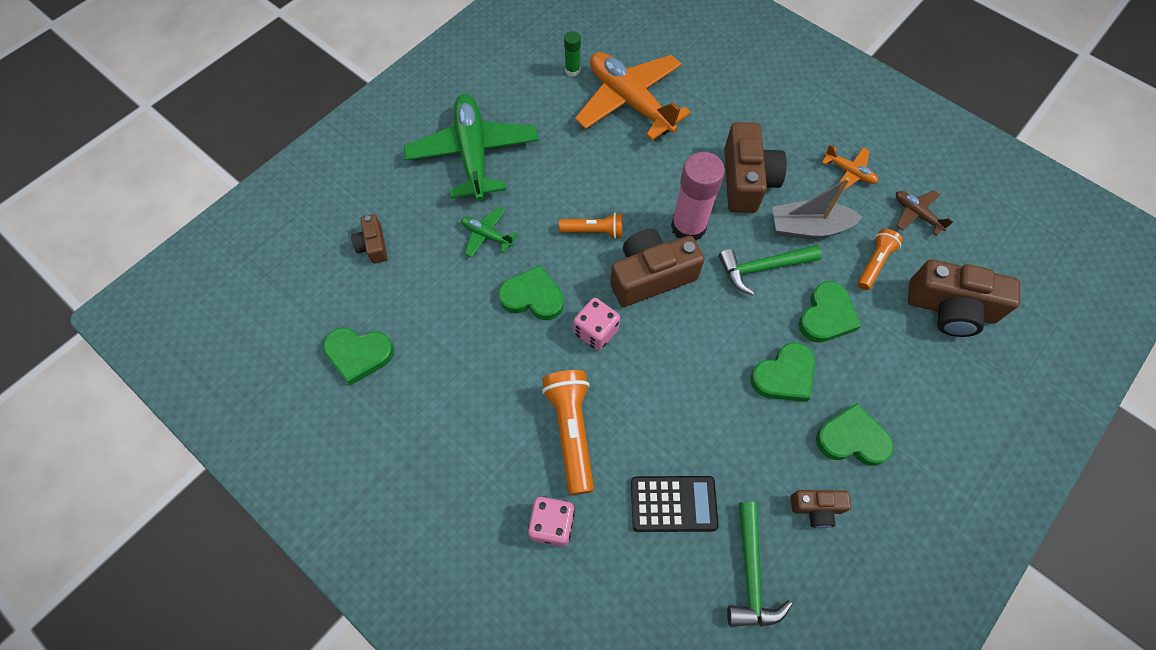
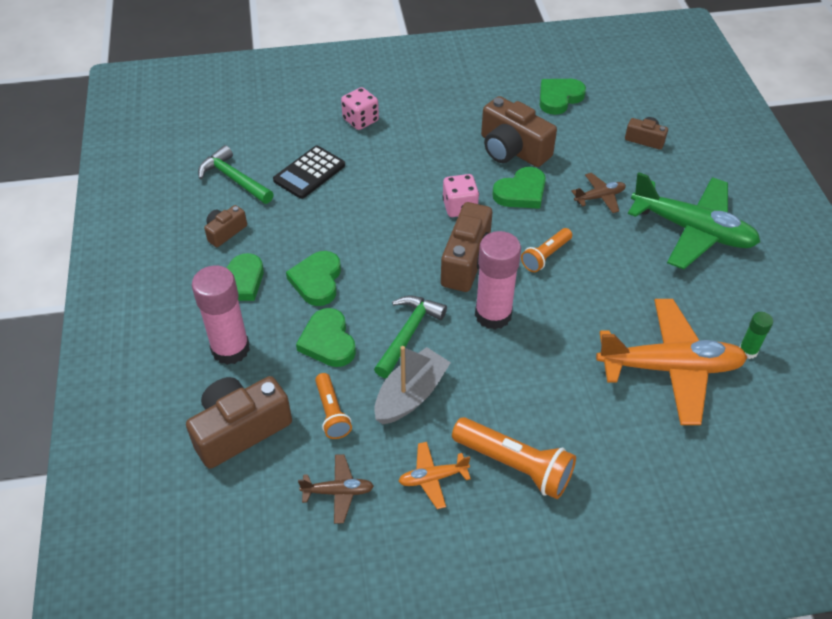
camera: 130 degrees right, 15 degrees down
green plane [461,207,517,258] -> brown plane [571,173,626,213]
orange flashlight [542,370,594,495] -> orange flashlight moved to [452,417,576,499]
brown camera [724,122,787,213] -> brown camera moved to [481,96,557,167]
none -> pink glue stick [192,265,250,365]

